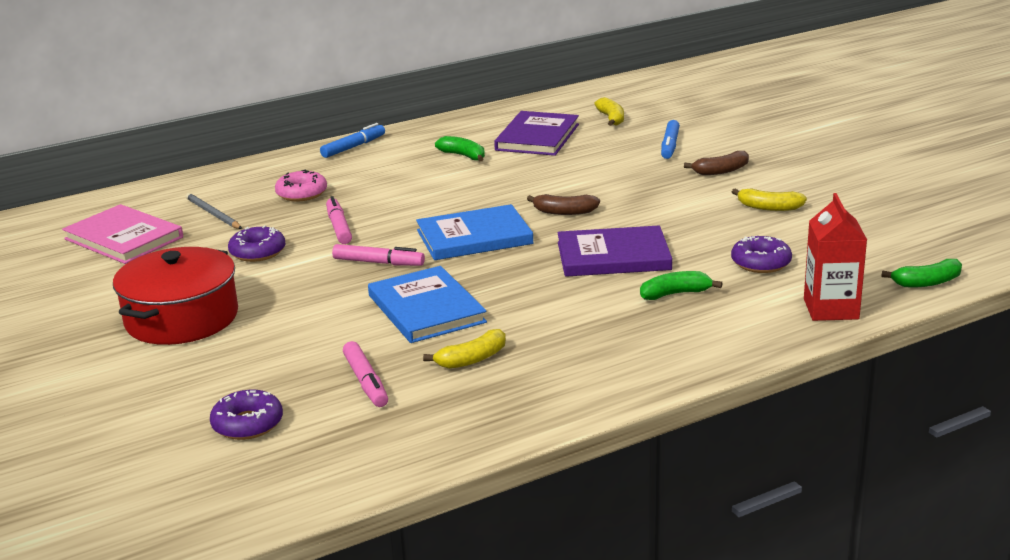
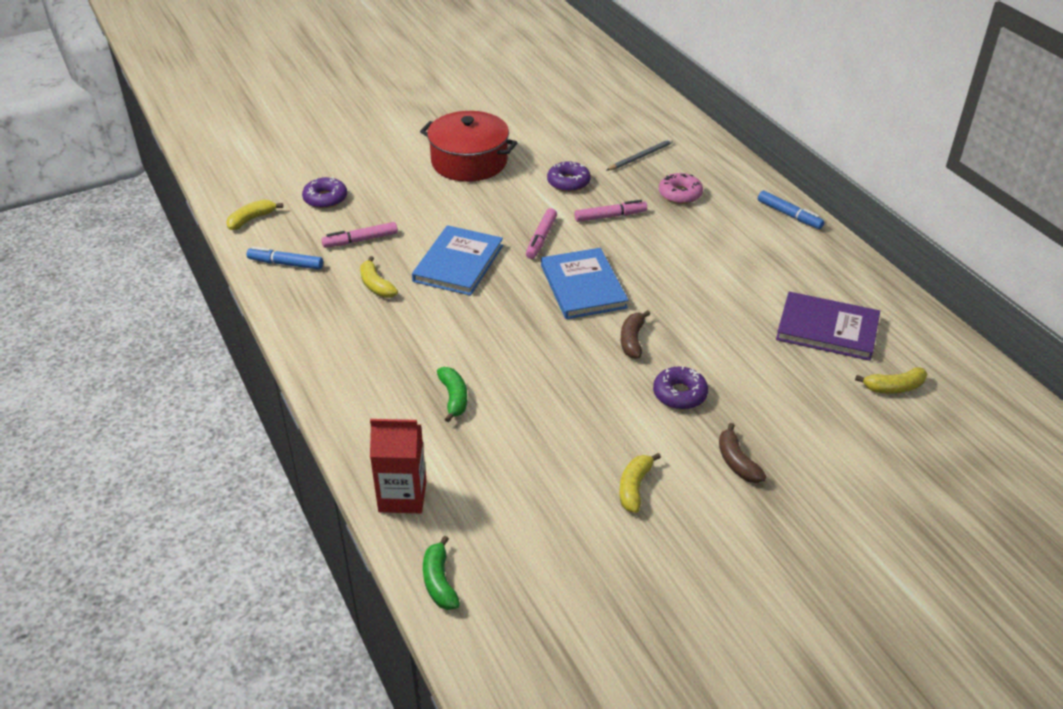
camera: 90 degrees right, 15 degrees up
pink book [62,204,183,264] -> none
blue book [368,266,487,343] -> blue book turned 45 degrees counterclockwise [412,225,503,296]
green banana [435,136,485,162] -> none
purple book [558,226,672,277] -> none
blue marker [661,120,680,159] -> blue marker moved to [247,247,323,270]
purple donut [731,236,792,273] -> purple donut moved to [653,366,708,410]
none -> yellow banana [226,199,283,230]

